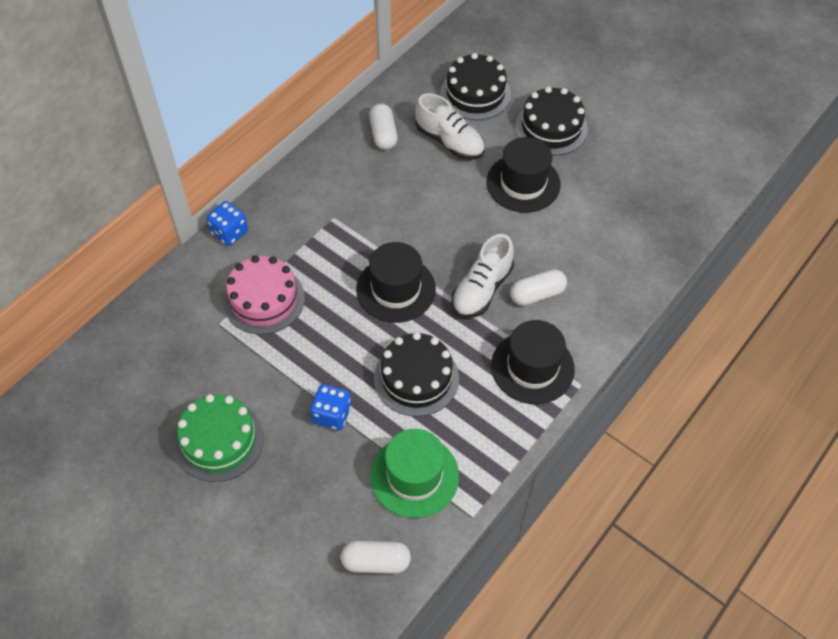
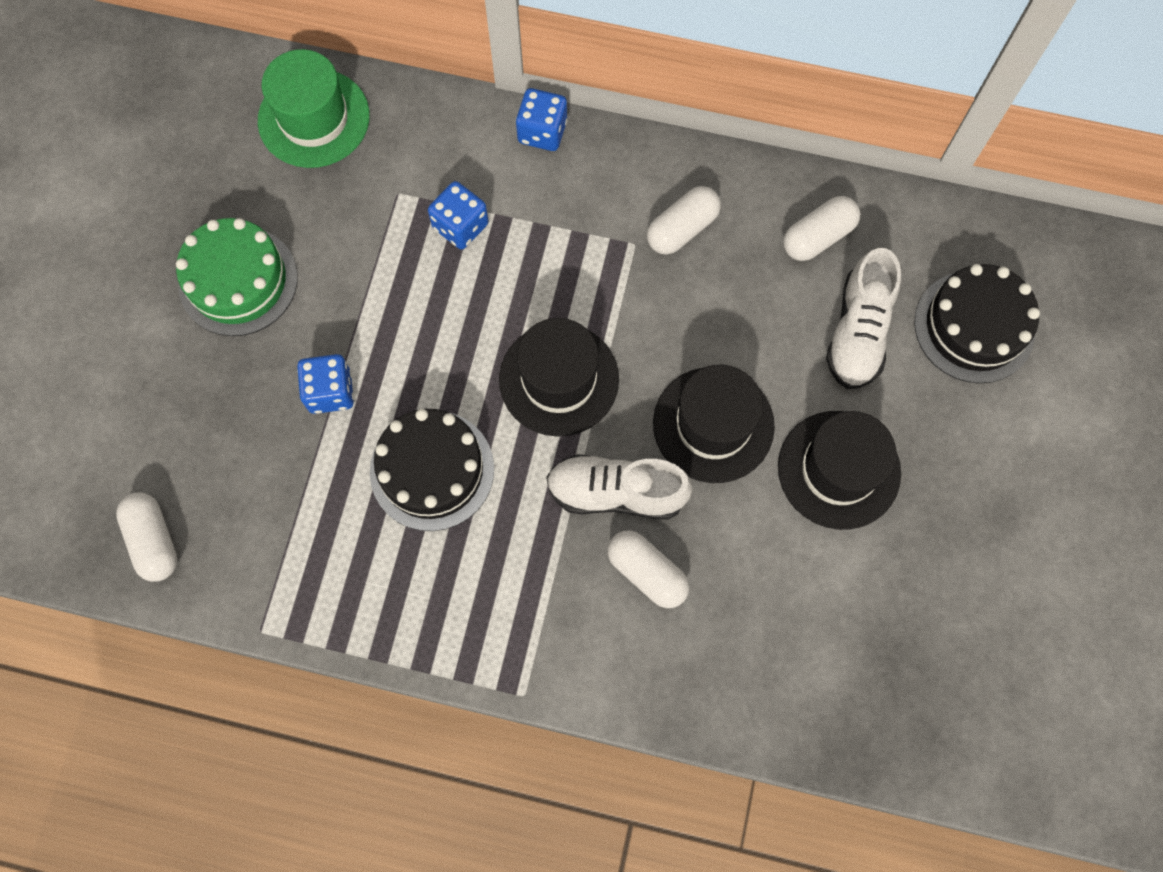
camera: 65 degrees right, 15 degrees up
pink cake [223,255,305,335] -> blue dice [428,181,489,249]
green hat [370,429,459,518] -> green hat moved to [258,49,370,168]
black hat [491,320,575,404] -> black hat moved to [653,365,775,483]
black cake [515,87,588,156] -> none
none -> white capsule [647,186,721,255]

